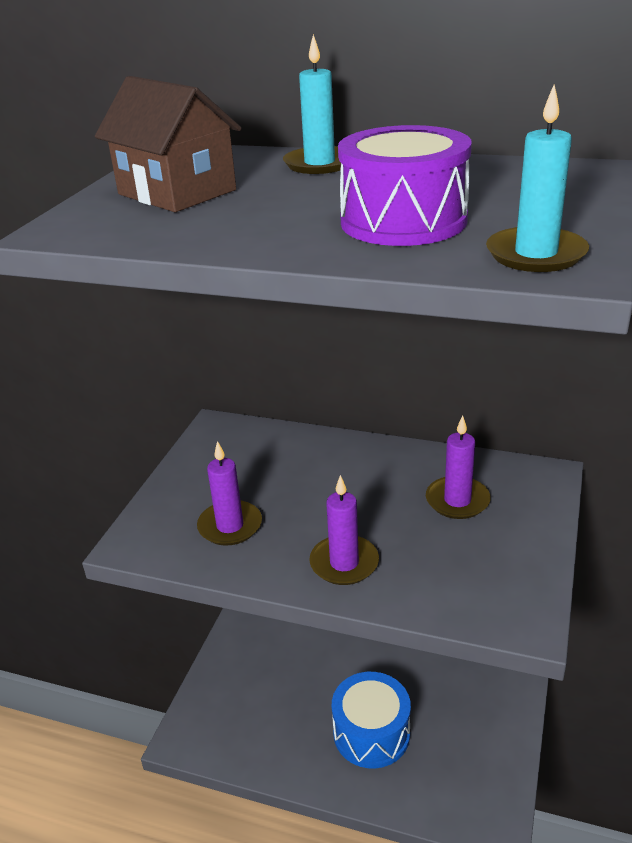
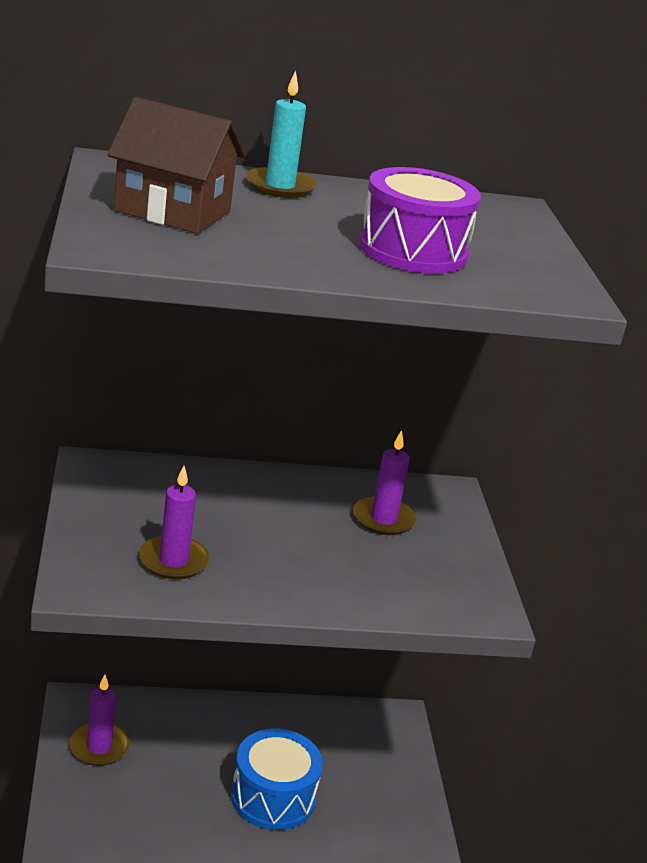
camera: 30 degrees left, 5 degrees down
purple candle [309,475,379,585] -> purple candle moved to [70,675,129,766]
turquoise candle [486,85,589,272] -> none

